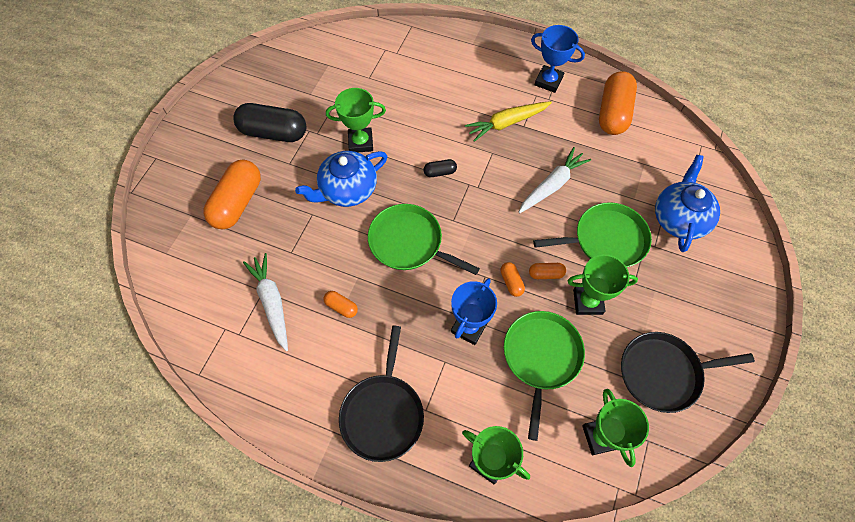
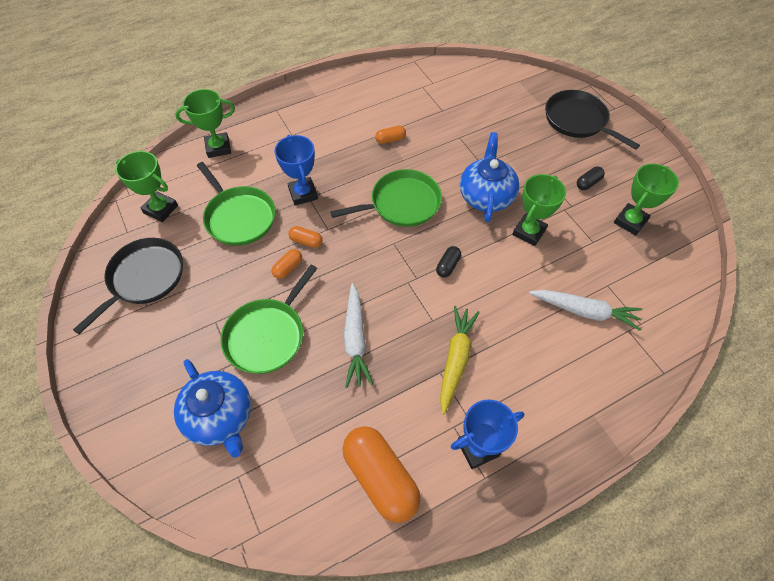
camera: 130 degrees right, 5 degrees down
orange capsule [203,160,261,229] -> none
black capsule [233,103,306,142] -> black capsule [577,166,605,190], size x0.45
white carrot [243,253,288,351] -> white carrot moved to [529,290,642,331]
black pan [339,326,424,462] -> black pan moved to [545,90,640,150]
green trophy [567,254,638,315] -> green trophy moved to [614,164,679,236]

